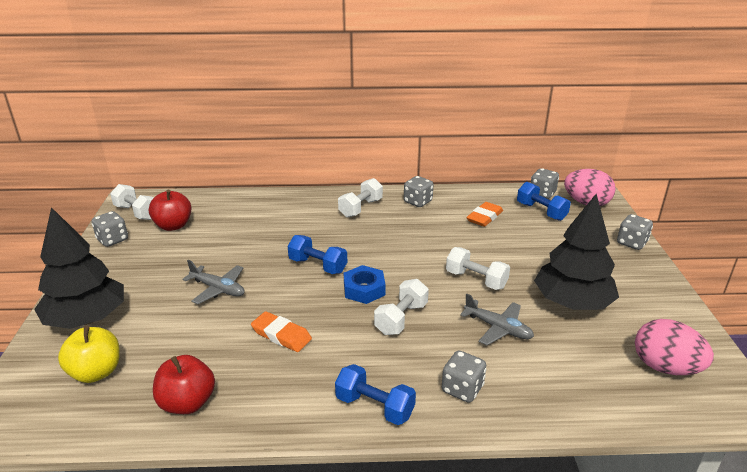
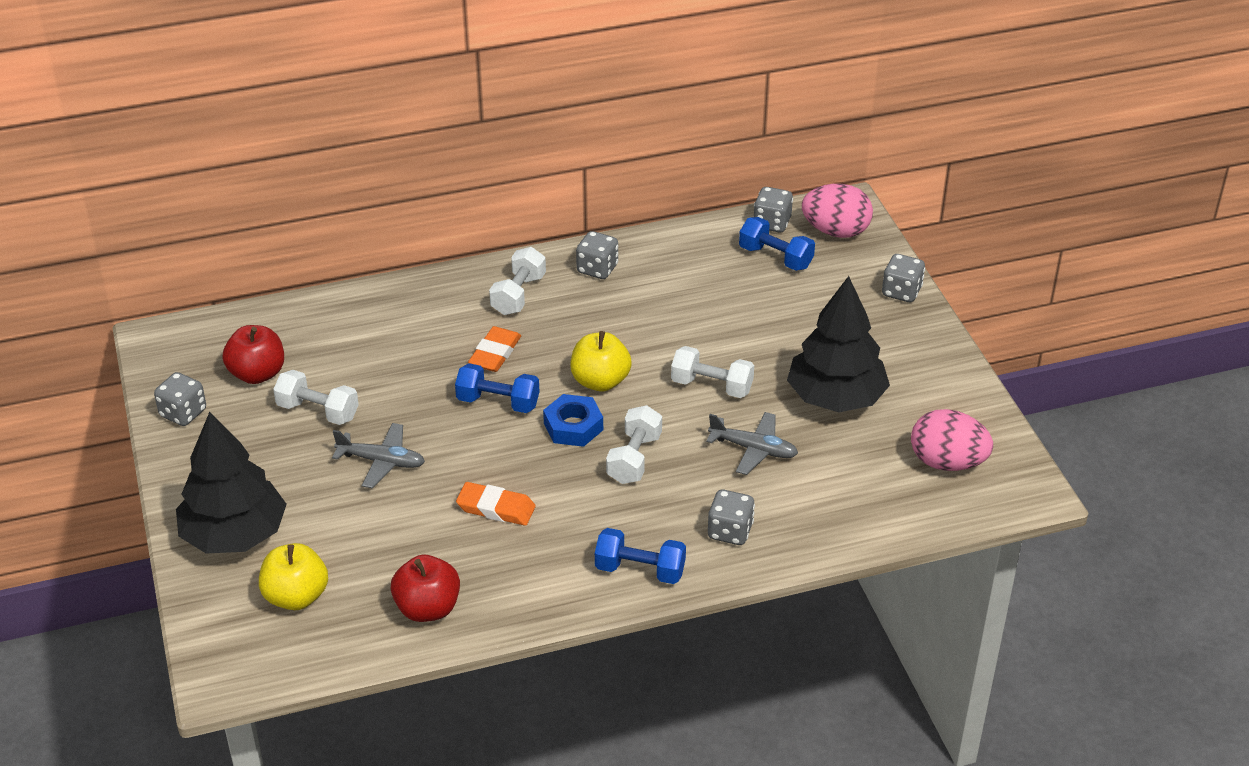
camera: 15 degrees left, 10 degrees up
white dumbbell [110,184,153,220] -> white dumbbell moved to [273,370,359,425]
orange eraser [467,202,503,227] -> orange eraser moved to [468,326,521,372]
none -> yellow apple [571,331,632,391]

